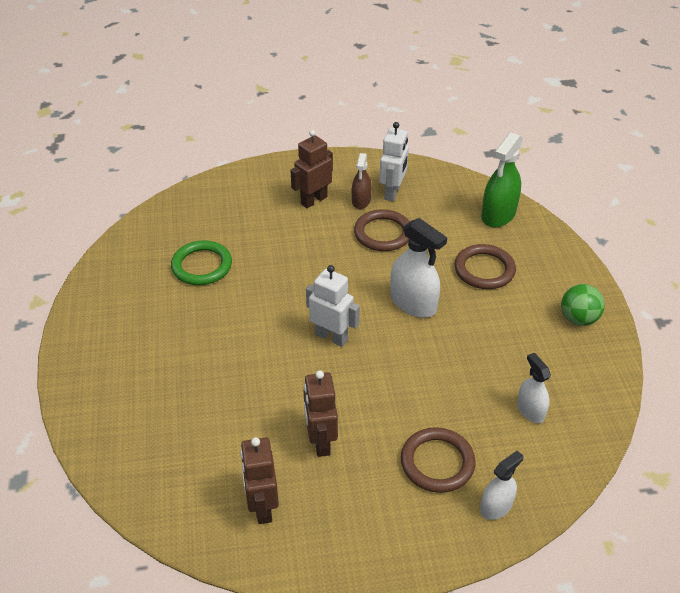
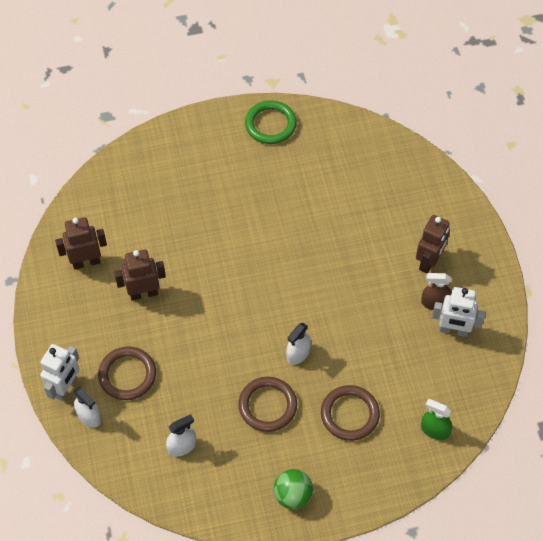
camera: 85 degrees right, 15 degrees up
green ring [171,240,232,285] -> green ring moved to [245,100,297,144]
brown robot [290,130,333,208] -> brown robot turned 75 degrees clockwise [416,215,450,273]
white robot [306,265,360,347] -> white robot moved to [40,344,80,401]
brown ring [354,209,410,251] -> brown ring moved to [238,377,297,432]
white spray bottle [391,218,447,318] -> white spray bottle [286,323,311,365], size x0.61
green spray bottle [481,132,523,227] -> green spray bottle [421,399,452,440], size x0.61

